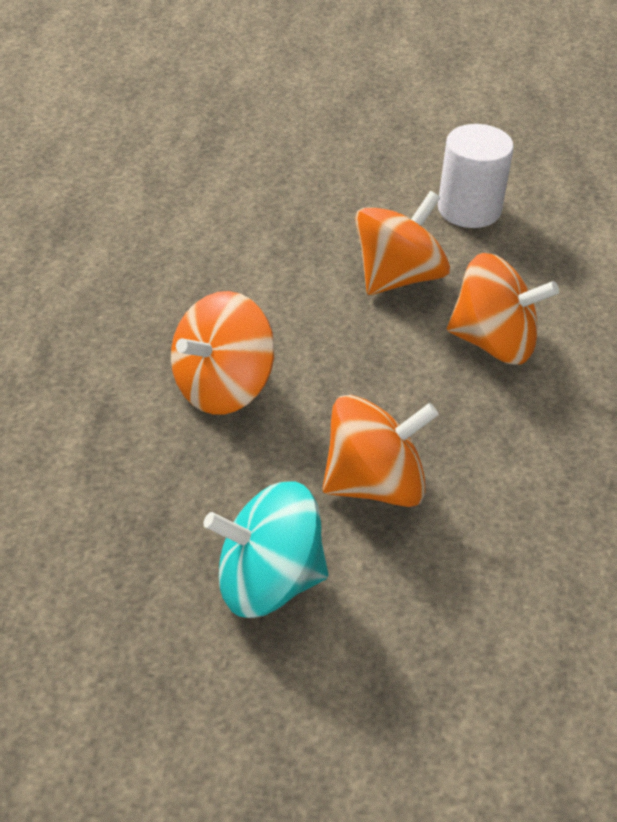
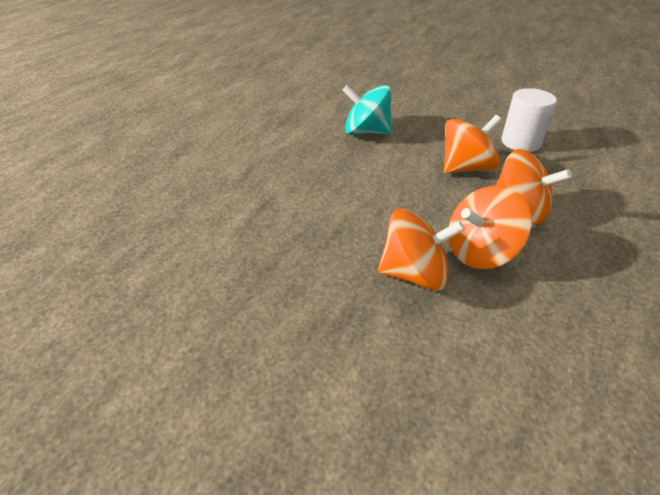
camera: 20 degrees right, 5 degrees down
orange spinning top [171,291,275,415] -> orange spinning top moved to [449,186,532,269]
turquoise spinning top [203,481,329,618] -> turquoise spinning top moved to [342,85,392,135]

